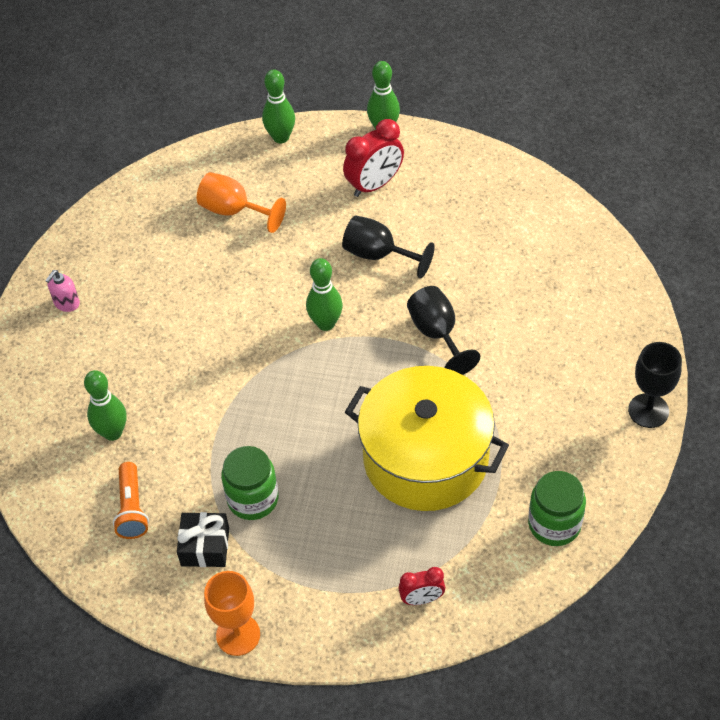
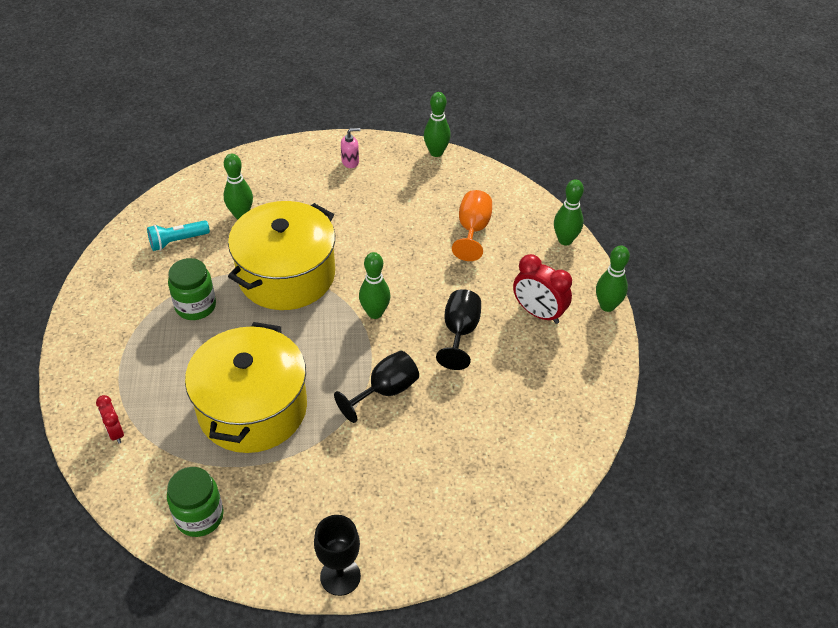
camera: 70 degrees right, 5 degrees down
pink soap dispenser [45,270,80,312] -> pink soap dispenser turned 150 degrees clockwise [341,128,360,168]
orange flashlight [113,462,149,539] -> turquoise flashlight [147,220,210,251]
black gift [177,512,229,567] -> none
orange goblet [204,571,260,656] -> none
none -> yellow pot [228,201,335,310]
none -> green bowling pin [424,92,451,157]

